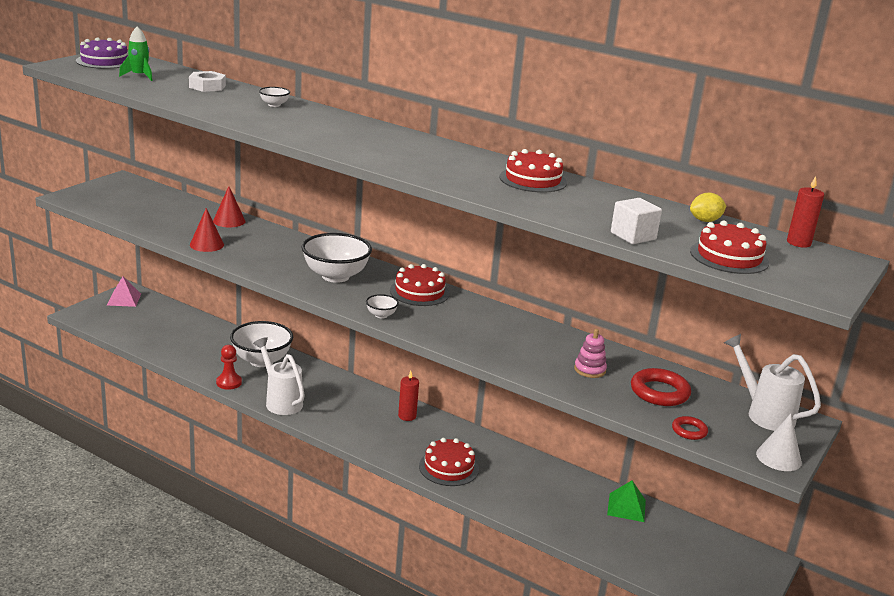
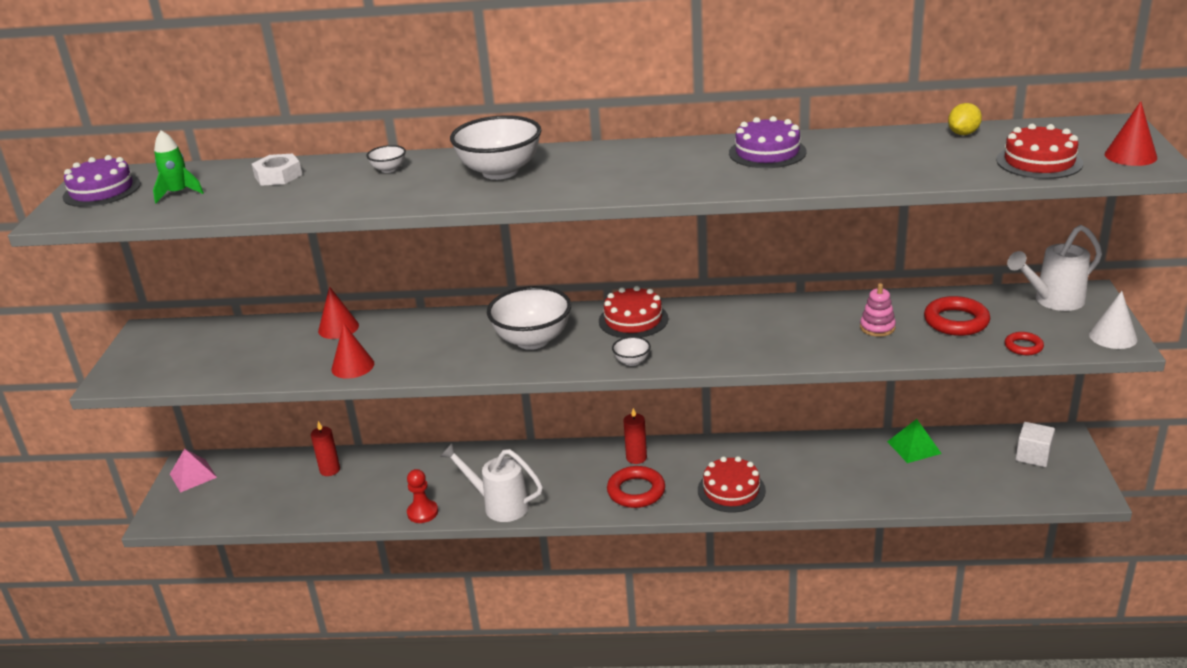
camera: 25 degrees left, 5 degrees up
white bowl [230,321,293,367] -> white bowl moved to [450,115,541,180]
red cake [500,149,567,193] -> purple cake [729,116,807,168]
white cube [611,198,662,244] -> white cube moved to [1016,422,1055,467]
white watering can [724,334,821,431] -> white watering can turned 45 degrees counterclockwise [1007,225,1102,311]
red candle [787,176,824,248] -> red candle moved to [311,421,340,476]
none -> red ring [607,466,665,508]
none -> red cone [1105,101,1157,166]

